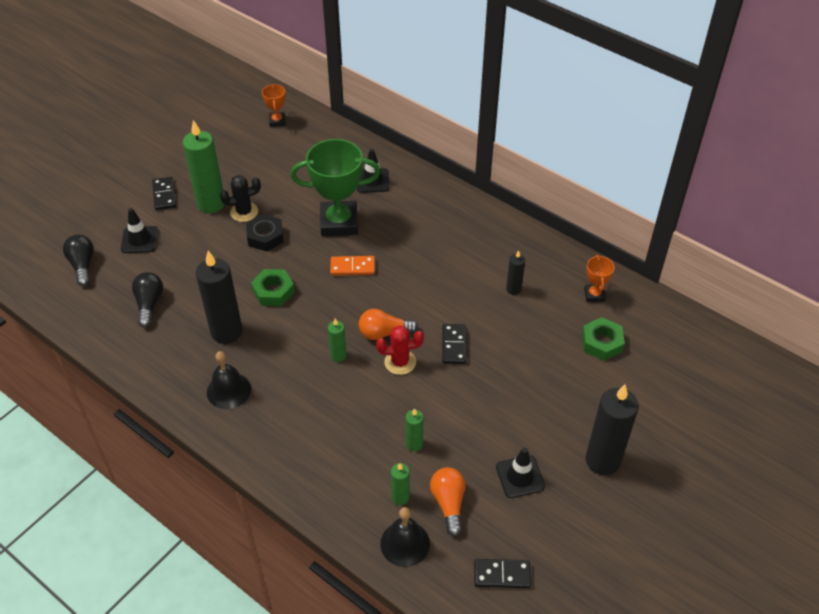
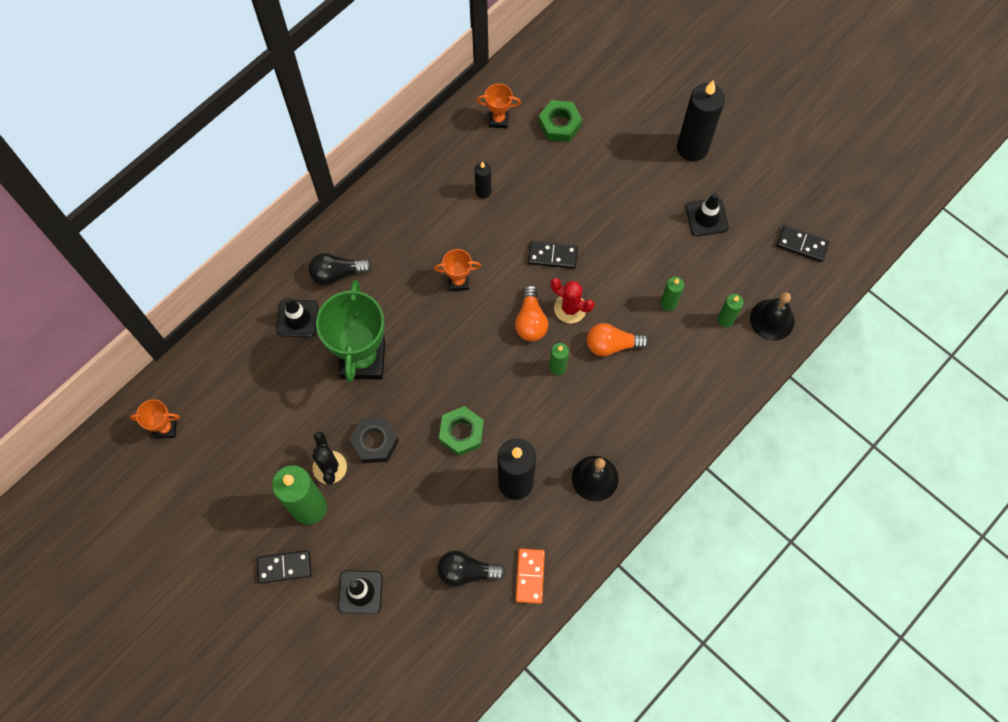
camera: 85 degrees left, 20 degrees up
black light bulb [63,235,94,286] -> black light bulb moved to [309,253,372,286]
orange domino [330,256,375,276] -> orange domino moved to [516,549,545,604]
red cactus [376,325,424,375] -> red cactus turned 60 degrees counterclockwise [551,278,594,323]
orange light bulb [430,467,466,537] -> orange light bulb moved to [587,323,649,356]
black domino [474,559,531,588] -> black domino turned 75 degrees counterclockwise [777,225,829,262]
none -> orange trophy [434,249,481,291]

